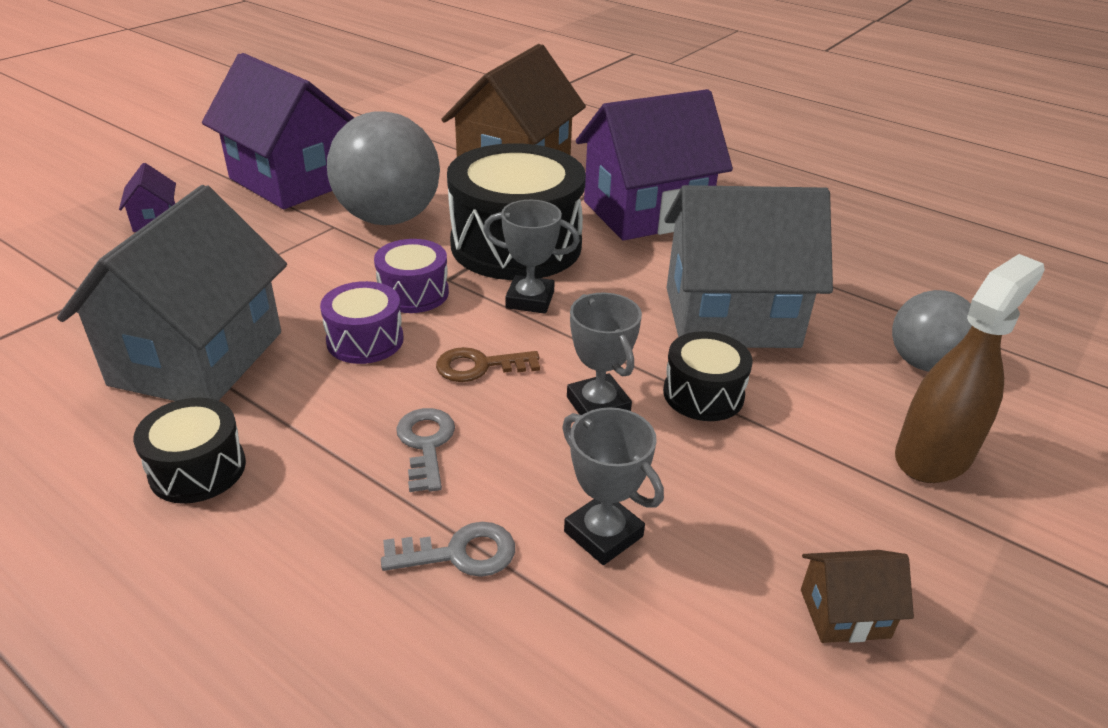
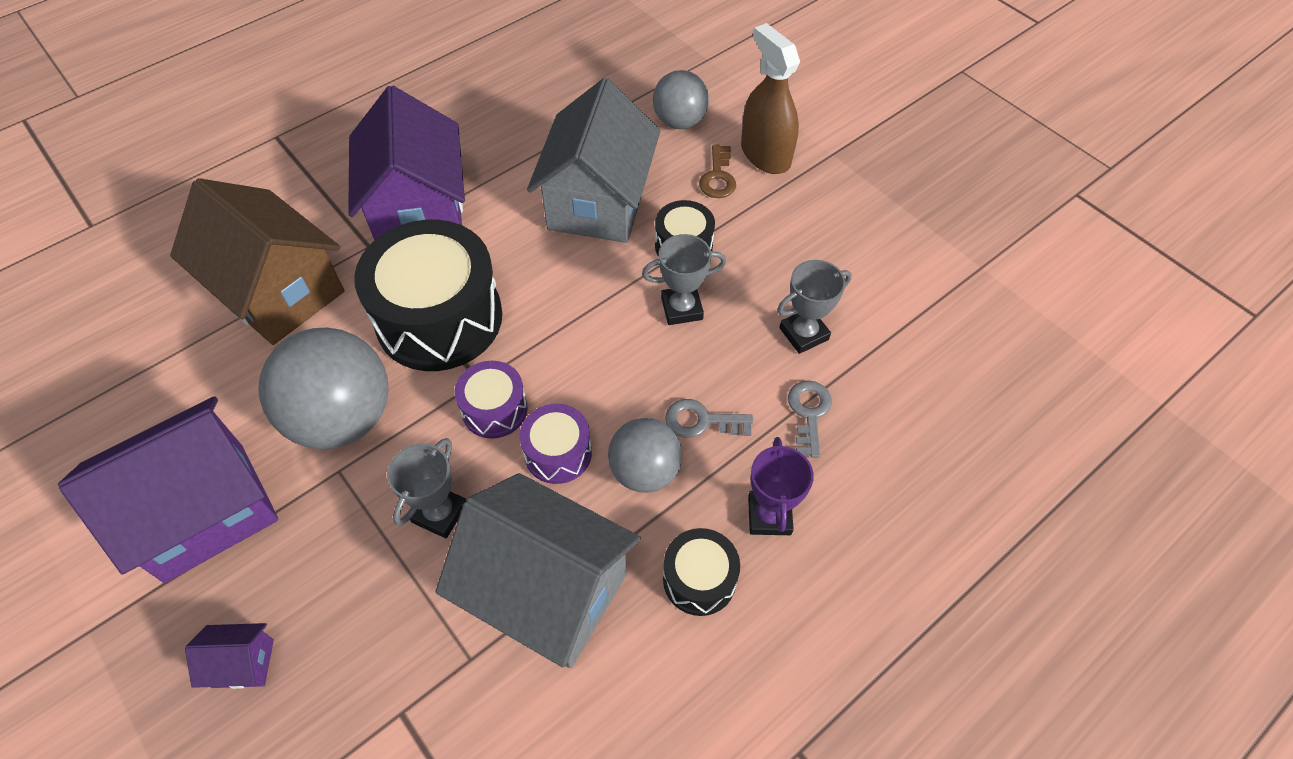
camera: 75 degrees left, 20 degrees up
brown key [436,347,540,382] -> brown key moved to [699,145,736,198]
grey trophy [483,200,580,314] -> grey trophy moved to [387,438,466,538]
brown house [801,550,914,643] -> none
none -> grey ball [608,418,682,493]
none -> purple trophy [748,437,814,535]

